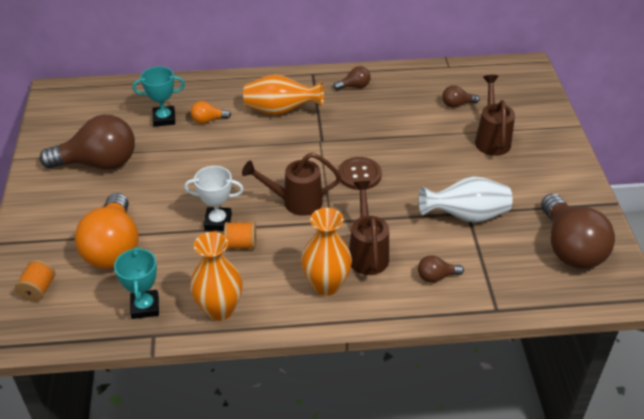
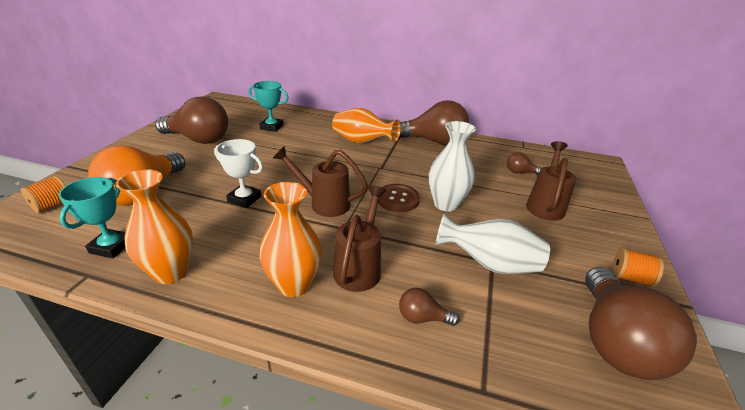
camera: 20 degrees right, 10 degrees down
orange light bulb [191,101,231,124] -> none
orange spool [224,222,256,249] -> orange spool moved to [612,247,664,287]
brown light bulb [333,66,371,90] -> brown light bulb [399,100,469,145], size x2.28
none -> white vase [429,121,476,212]

